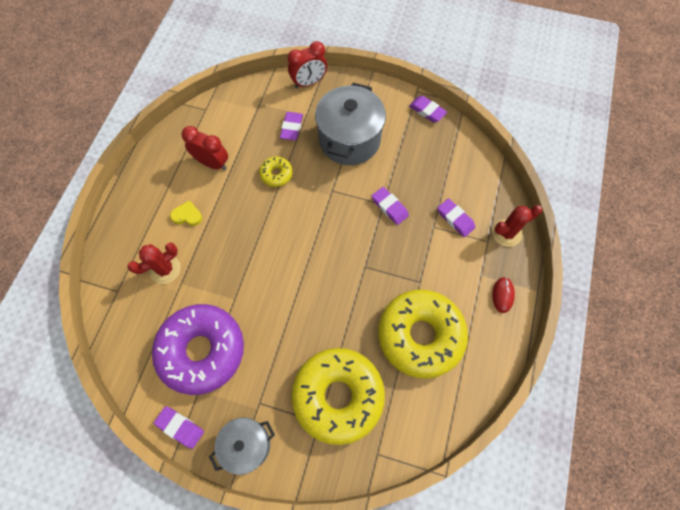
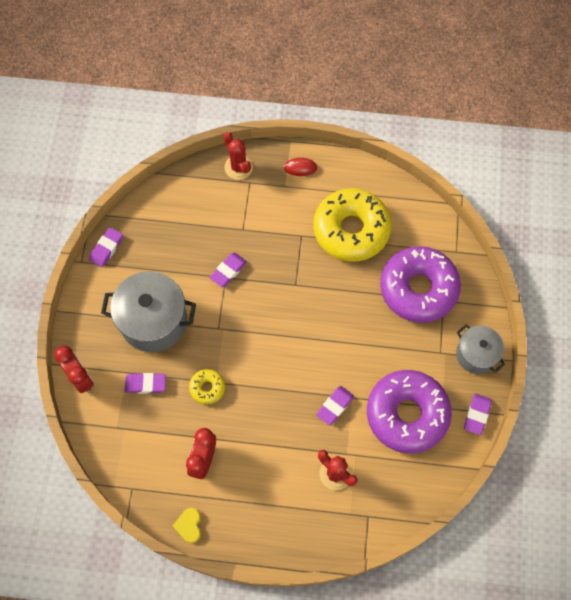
camera: 100 degrees left, 0 degrees up
yellow heart [170,200,202,226] -> yellow heart moved to [173,508,201,543]
yellow donut [291,348,385,445] -> purple donut [380,246,461,323]
purple eraser [438,198,475,237] -> purple eraser moved to [316,386,354,425]

